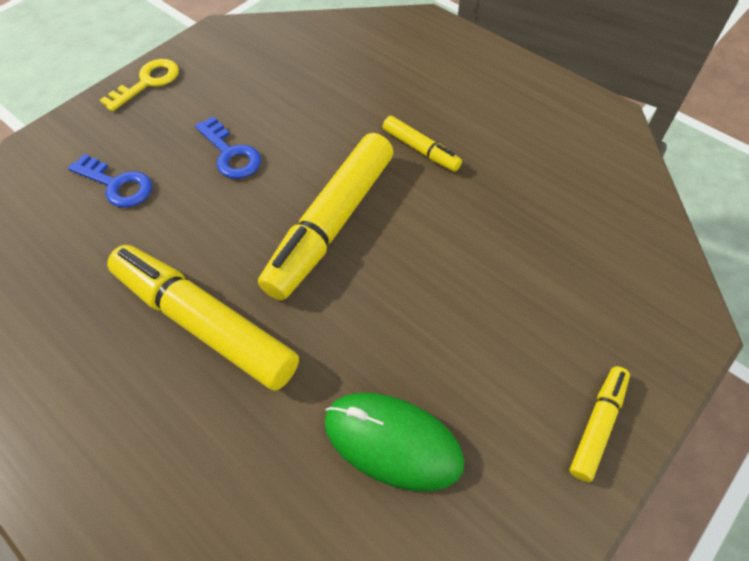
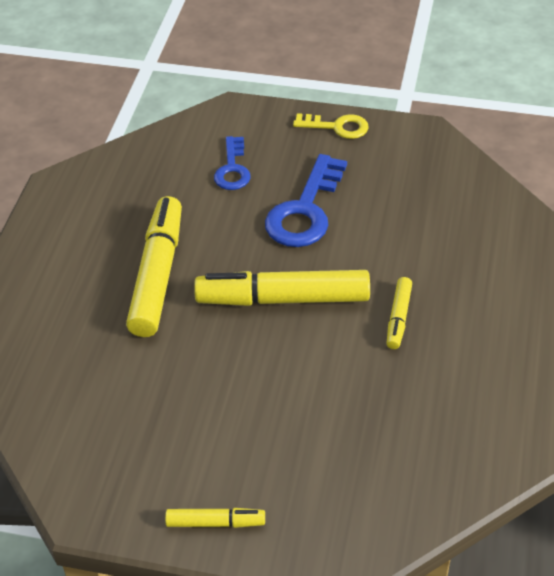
camera: 60 degrees right, 10 degrees down
blue key [195,116,261,179] -> blue key [265,154,347,247], size x1.65
green mouse [324,393,464,491] -> none

